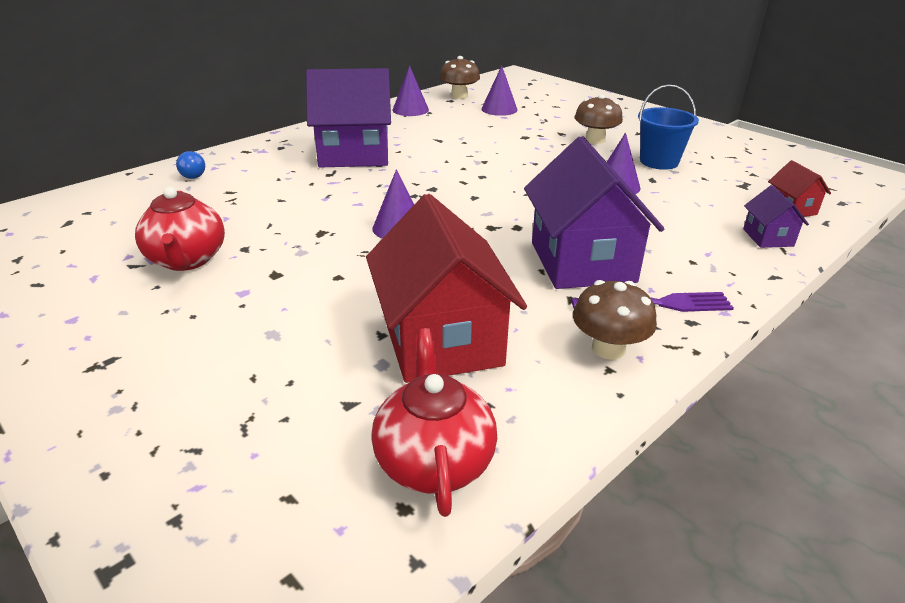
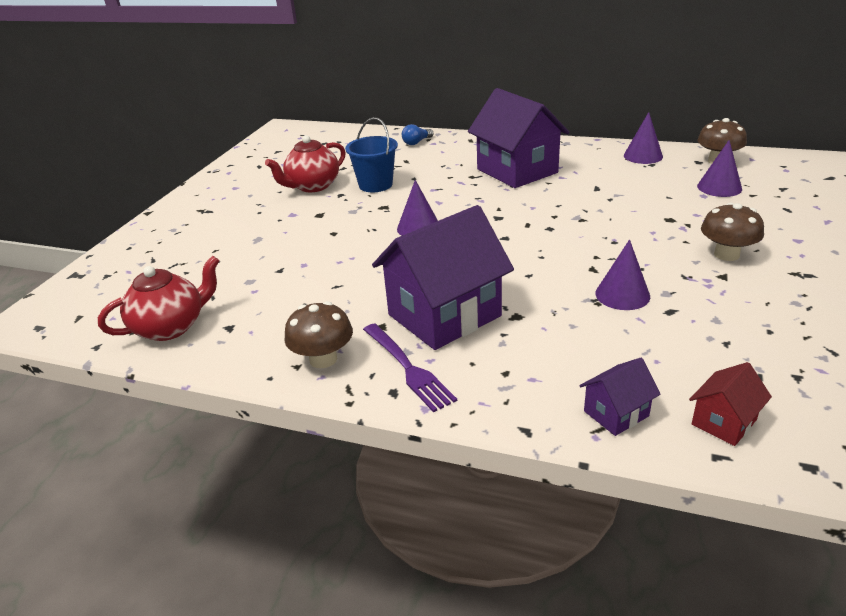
camera: 65 degrees right, 0 degrees up
red house [366,194,527,383] -> none
blue bucket [638,84,699,170] -> blue bucket moved to [345,117,398,192]

